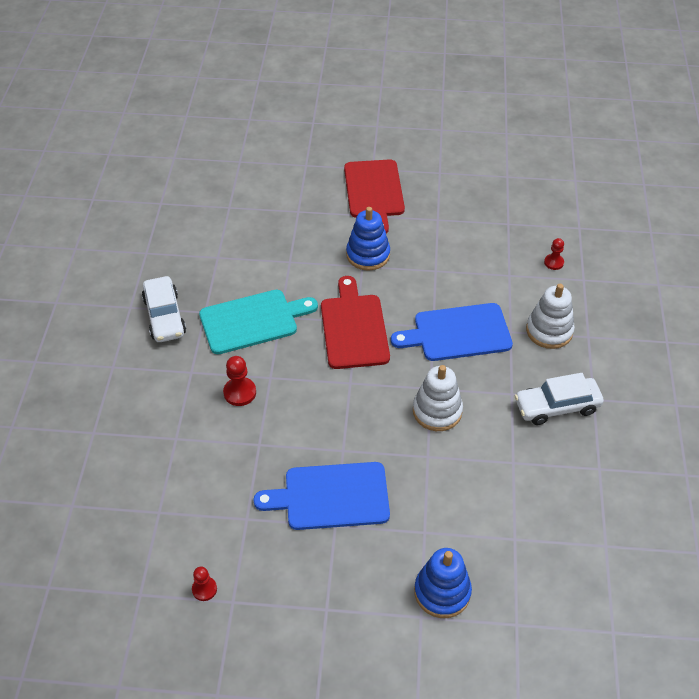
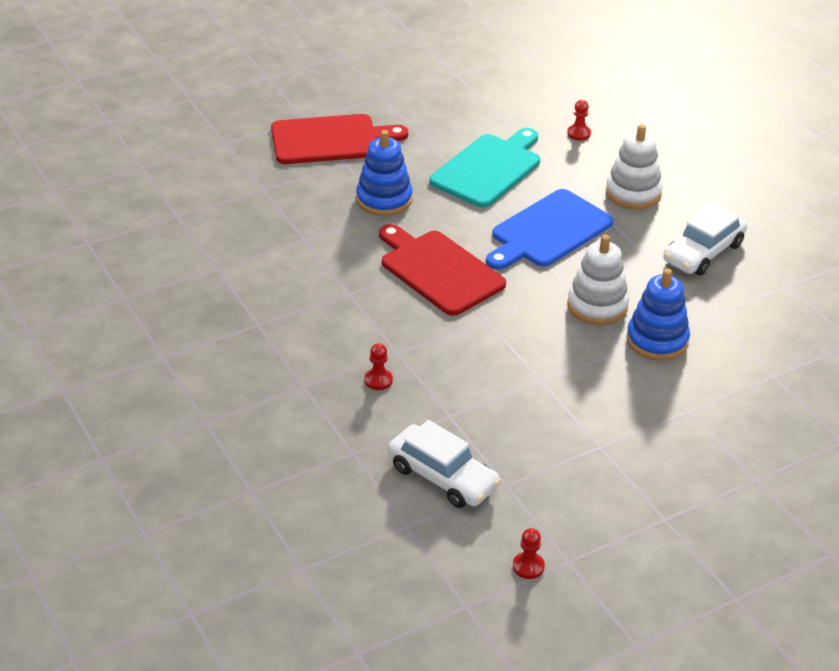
camera: 35 degrees left, 10 degrees down
white car [142,276,186,342] -> white car moved to [388,420,501,508]
turquoise cutting board [199,290,318,354] -> turquoise cutting board moved to [429,128,540,208]
red pawn [223,356,256,406] -> red pawn [365,343,393,390], size x0.66
blue cutting board [253,462,390,530] -> none
red cutting board [344,159,405,233] -> red cutting board turned 60 degrees counterclockwise [271,114,408,164]
blue stacking toy [414,548,472,618] -> blue stacking toy moved to [626,268,690,361]

